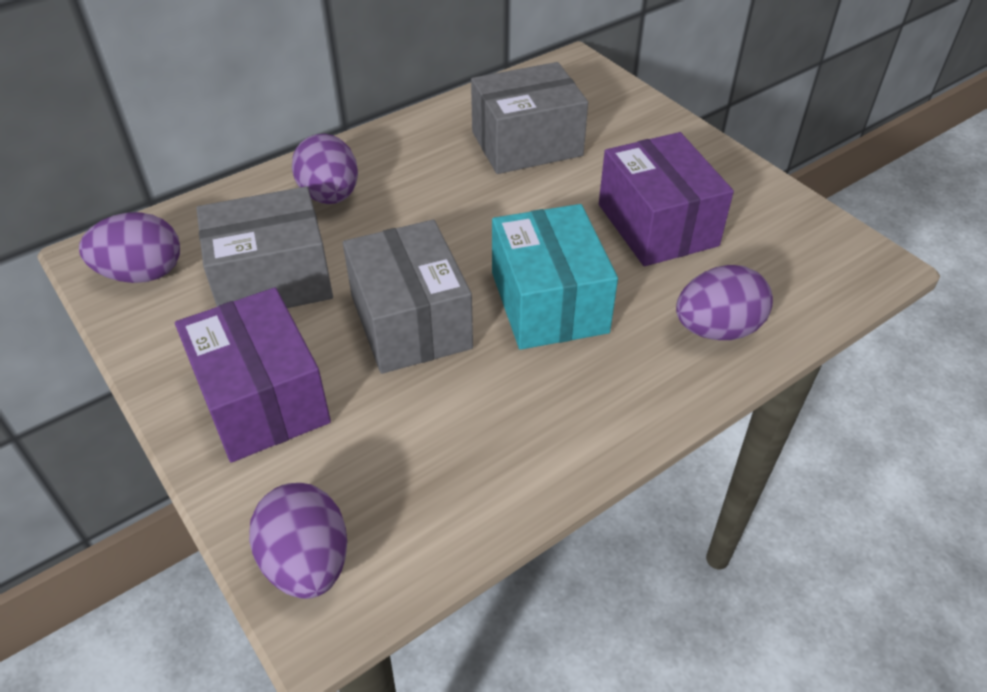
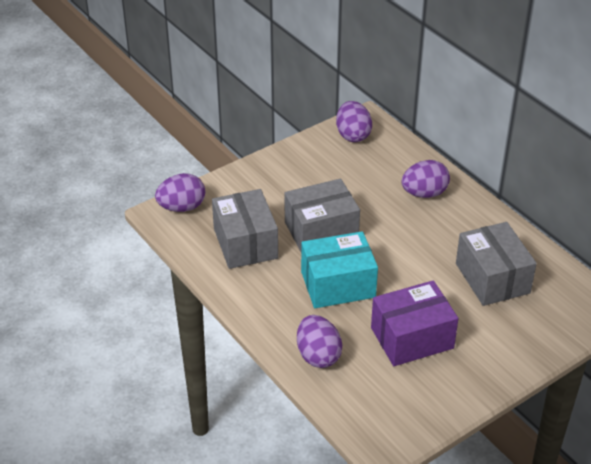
camera: 90 degrees right, 5 degrees down
purple box [175,287,331,463] -> none
grey box [196,186,333,308] -> grey box moved to [212,189,278,269]

